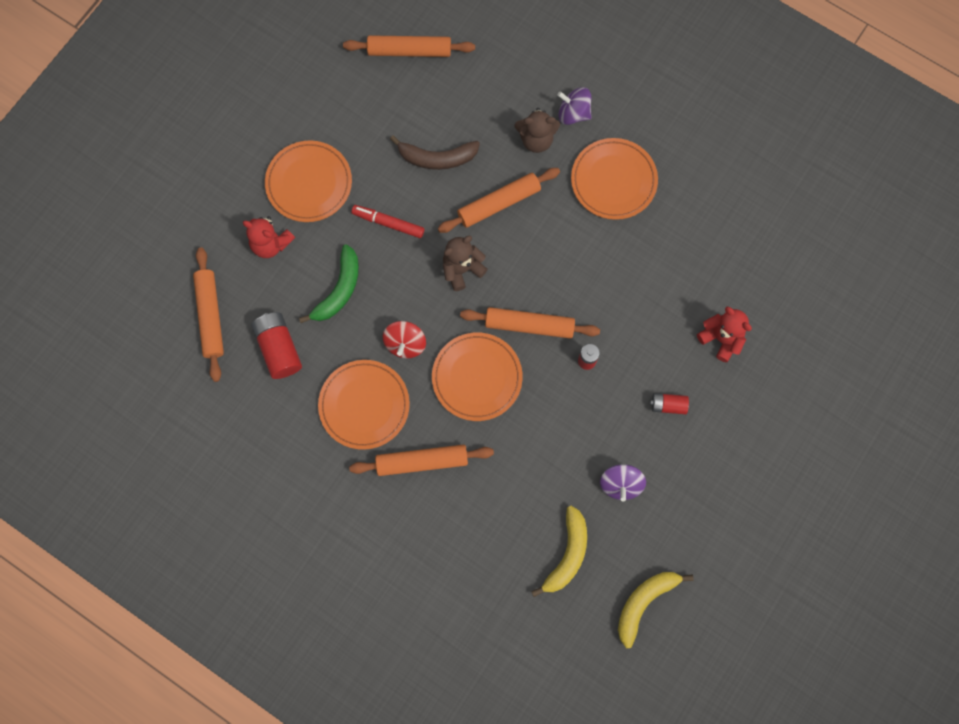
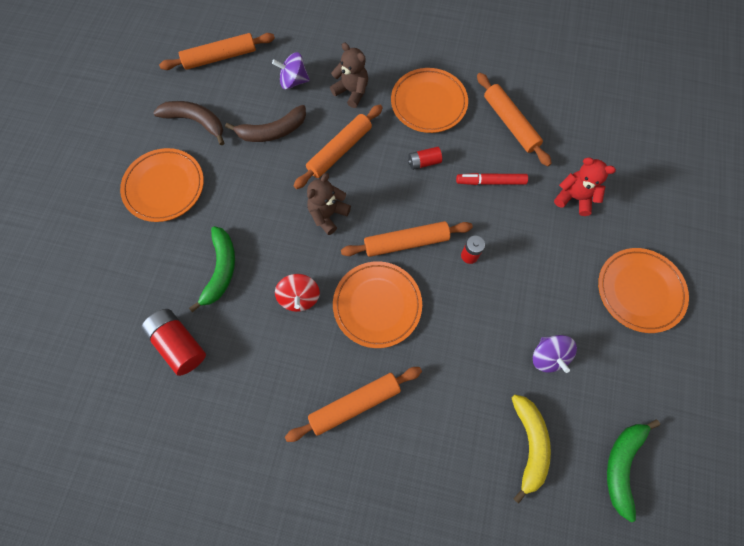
camera: 20 degrees left, 5 degrees down
orange rolling pin [193,247,224,382] -> orange rolling pin moved to [477,73,552,166]
red teddy bear [243,216,295,258] -> none
orange plate [318,360,410,450] -> orange plate moved to [598,248,689,333]
red marker [351,205,425,238] -> red marker moved to [456,173,528,185]
brown teddy bear [515,108,560,153] -> brown teddy bear turned 120 degrees counterclockwise [330,43,368,108]
purple spinning top [557,87,592,125] -> purple spinning top moved to [272,52,310,89]
yellow banana [618,572,694,648] -> green banana [607,420,660,522]
red battery [650,393,689,414] -> red battery moved to [408,147,442,170]
none -> brown banana [153,101,224,145]

